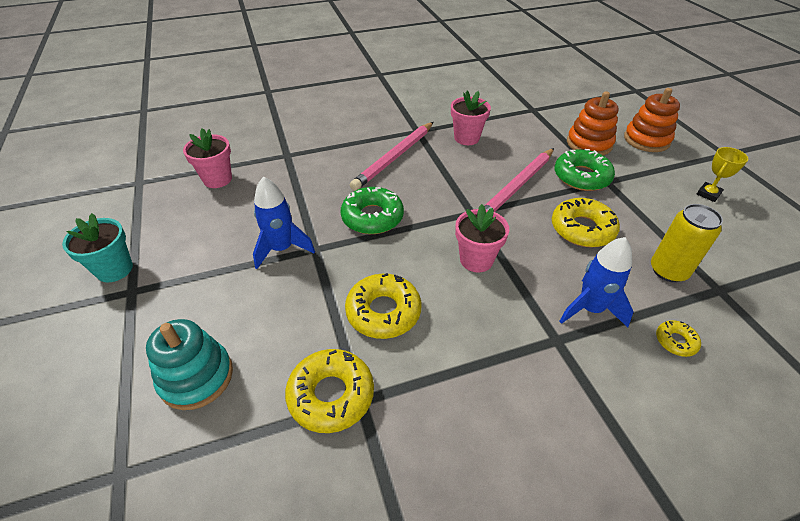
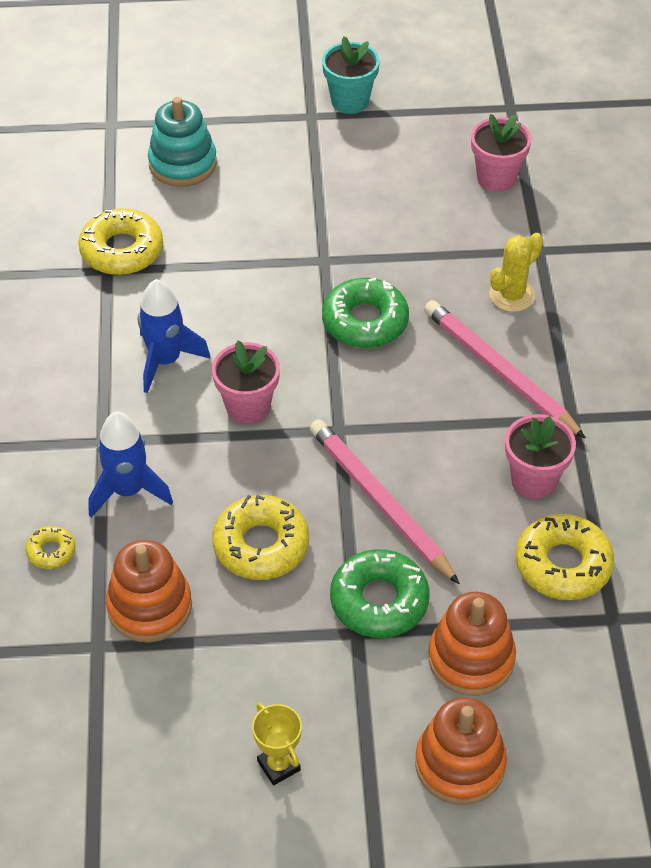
camera: 105 degrees right, 5 degrees up
blue rocket [253,177,315,269] -> blue rocket moved to [138,279,211,393]
yellow donut [345,273,421,339] -> yellow donut moved to [516,514,614,600]
yellow can [651,204,723,282] -> orange stacking toy [106,540,192,642]
none -> yellow cactus [489,233,543,312]

